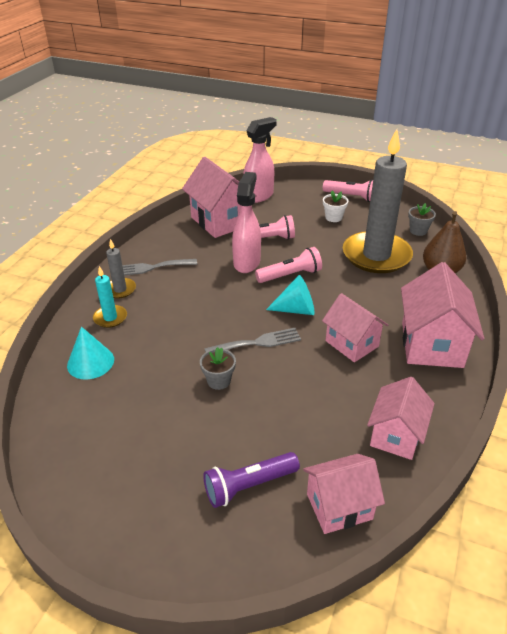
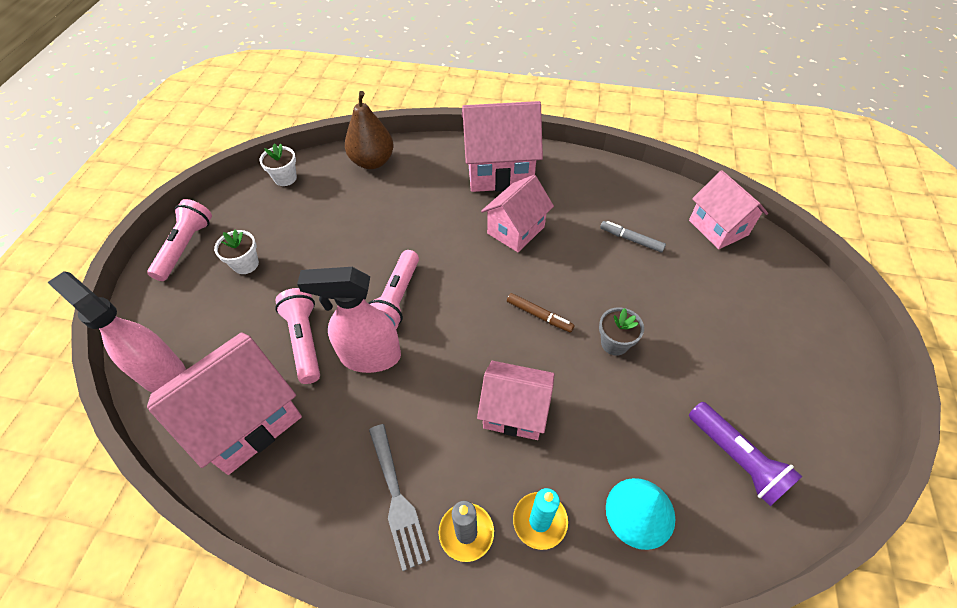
camera: 100 degrees left, 15 degrees up
purple flashlight [203,452,300,508] -> purple flashlight moved to [689,402,803,506]
grey fork [204,328,301,352] -> brown marker [507,293,575,332]
pink flashlight [255,247,322,283] -> pink flashlight turned 135 degrees counterclockwise [368,250,419,329]
turquoise cone [266,275,315,315] -> none
grey candle [343,129,413,273] -> none
pink house [367,377,435,460] -> pink house moved to [477,361,555,440]
grey flower pot [408,203,436,236] -> white flower pot [260,143,297,186]
none -> grey marker [600,221,666,252]

